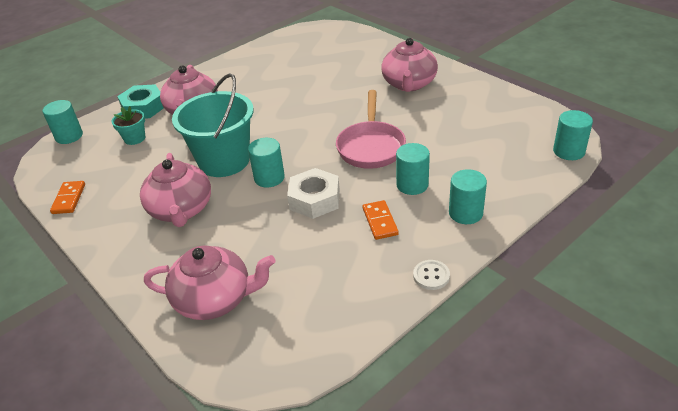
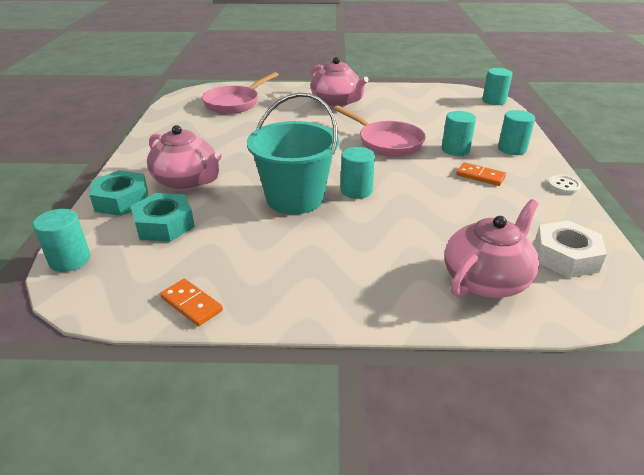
camera: 50 degrees left, 5 degrees down
turquoise flower pot [112,106,145,145] -> turquoise nut [131,193,195,242]
pink teapot [140,153,211,227] -> none
white nut [287,168,340,219] -> white nut moved to [534,220,607,278]
none -> pink pan [202,72,279,114]

